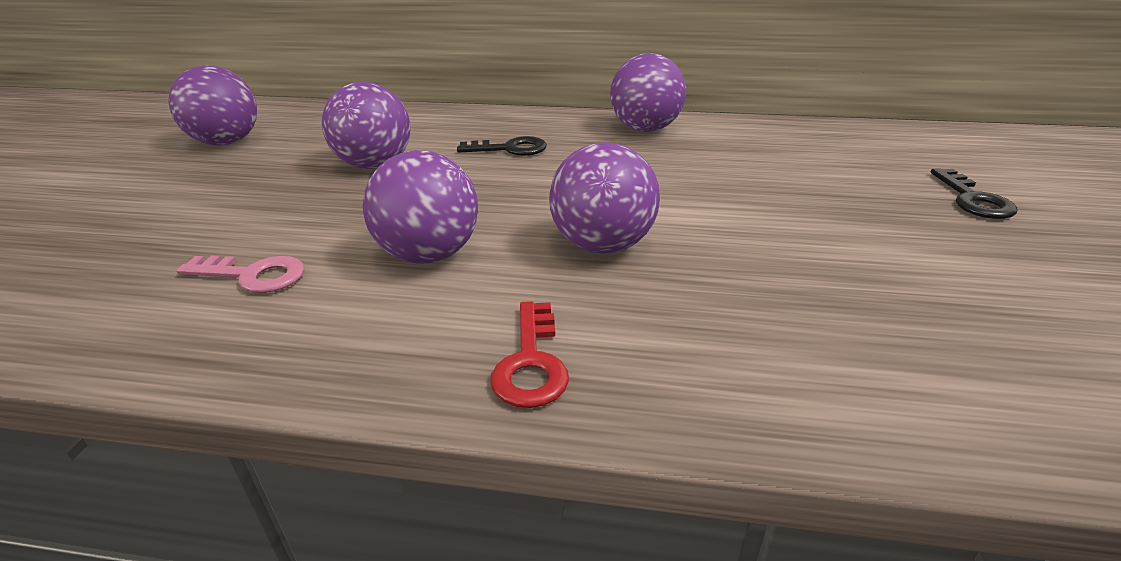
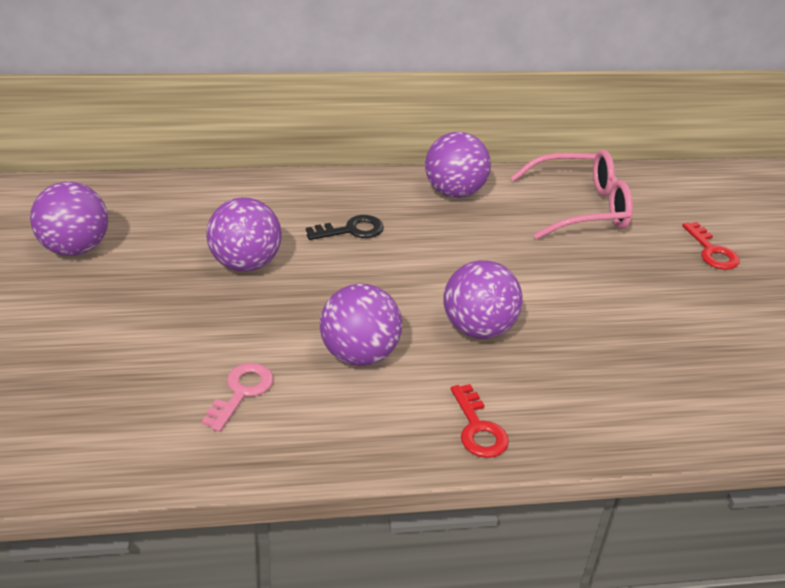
camera: 20 degrees left, 5 degrees up
pink key [176,255,305,293] -> pink key turned 60 degrees counterclockwise [202,363,273,432]
black key [931,168,1017,219] -> red key [682,222,740,270]
none -> pink glasses [511,149,633,239]

